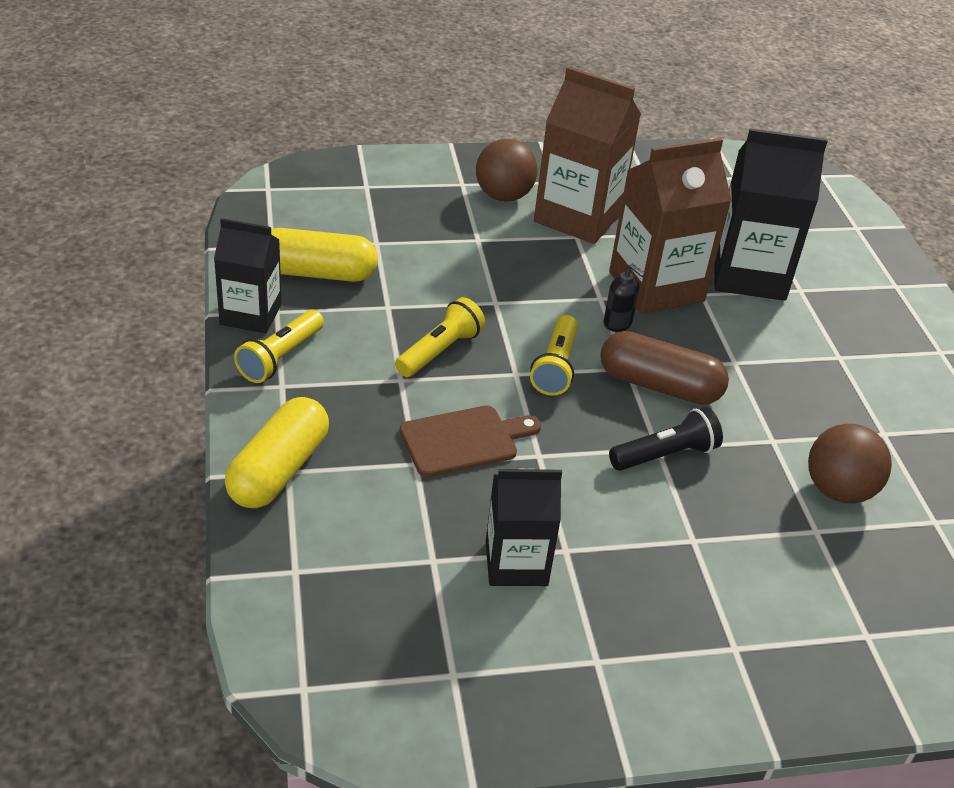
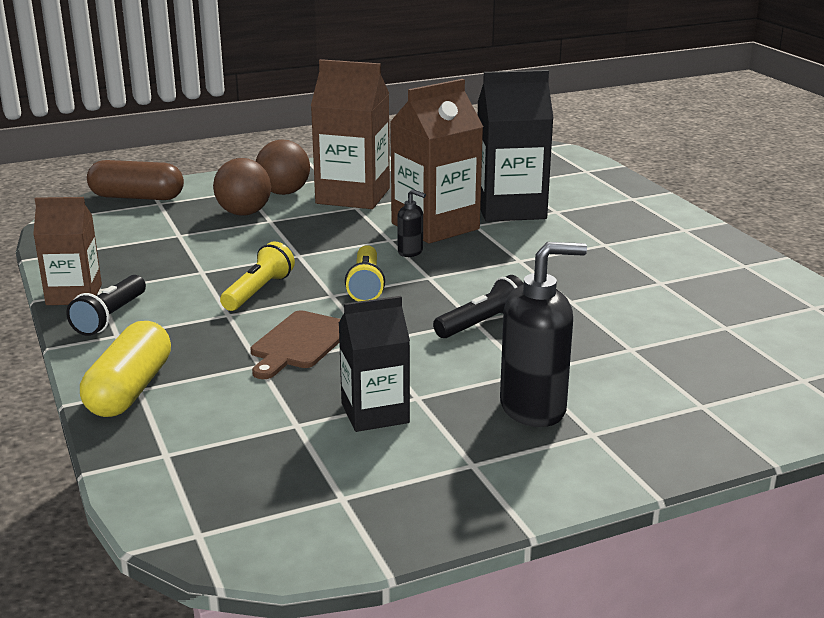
camera: 10 degrees left, 15 degrees down
black carton [214,218,282,333] -> brown carton [33,197,102,305]
yellow flashlight [234,310,324,383] -> black flashlight [66,275,146,336]
yellow capsule [271,228,378,282] -> none
brown cutting board [400,406,541,477] -> brown cutting board turned 150 degrees clockwise [251,310,340,379]
brown capsule [600,331,729,405] -> brown capsule moved to [87,160,184,200]
brown ball [808,424,892,503] -> brown ball moved to [213,158,271,216]
none -> black soap dispenser [500,242,587,427]

